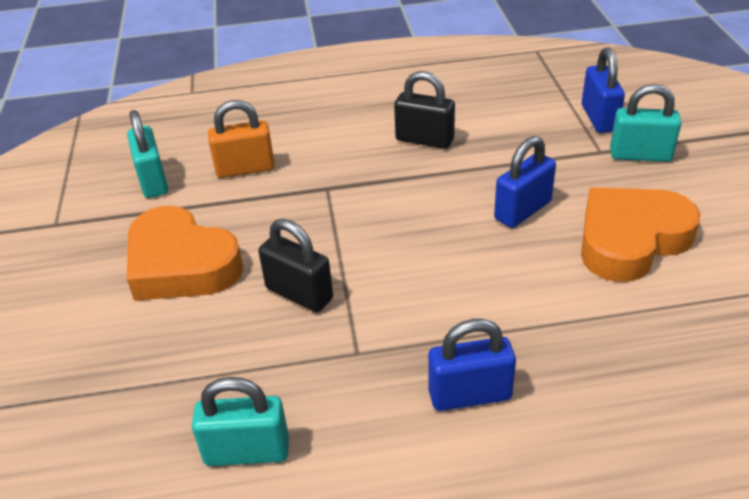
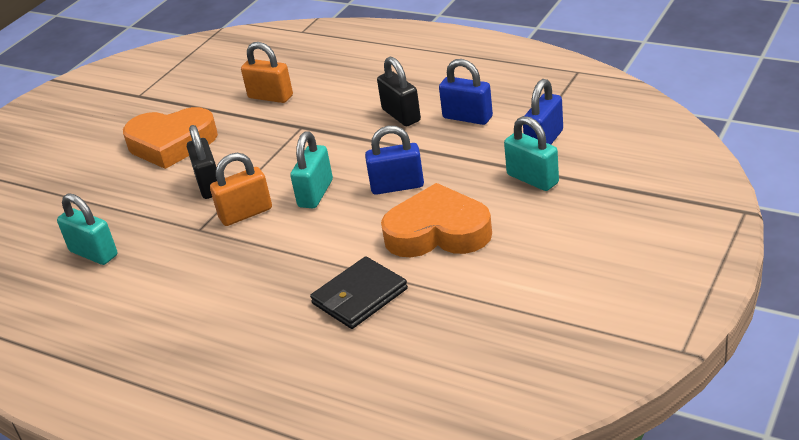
camera: 40 degrees right, 5 degrees down
turquoise padlock [127,110,168,198] -> turquoise padlock moved to [290,131,333,208]
orange heart [127,206,243,301] -> orange heart turned 75 degrees counterclockwise [123,107,218,169]
blue padlock [428,319,516,411] -> blue padlock moved to [439,59,493,125]
none -> orange padlock [210,153,272,226]
none -> black wallet [310,256,408,329]

